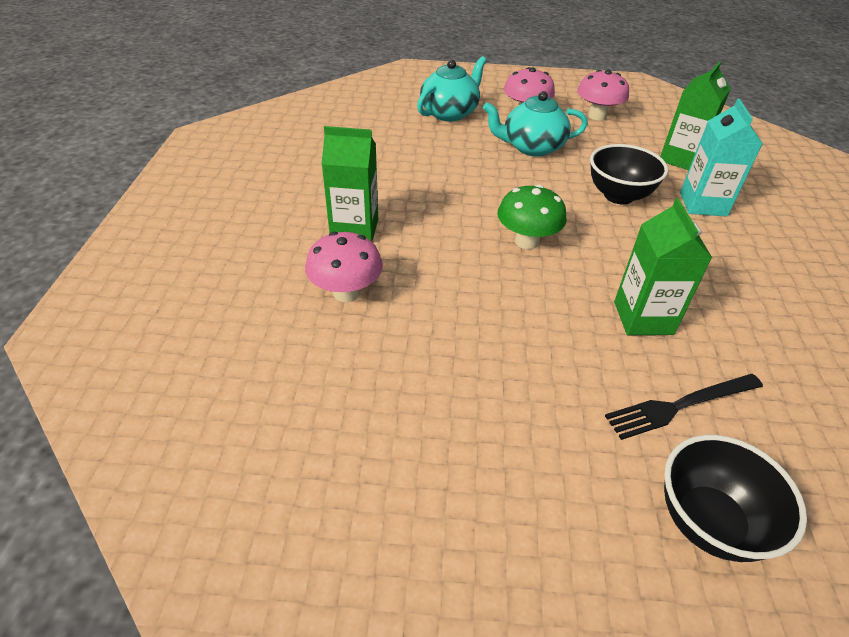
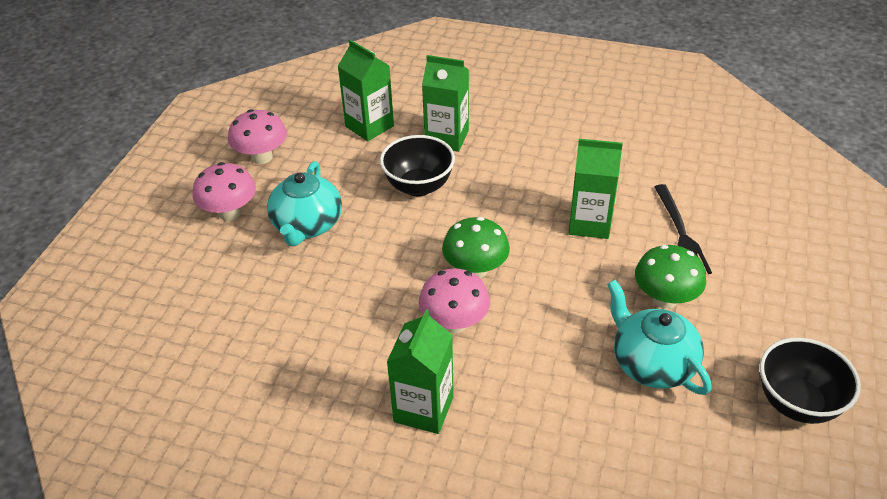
camera: 75 degrees left, 0 degrees up
pink mushroom [305,232,383,302] -> pink mushroom moved to [419,268,490,333]
turquoise teapot [417,56,487,121] -> turquoise teapot moved to [607,280,712,395]
black bowl [664,435,807,562] -> black bowl moved to [760,338,861,424]
turquoise carton [680,99,763,216] -> green carton [422,55,469,152]
none -> green mushroom [635,245,706,309]

